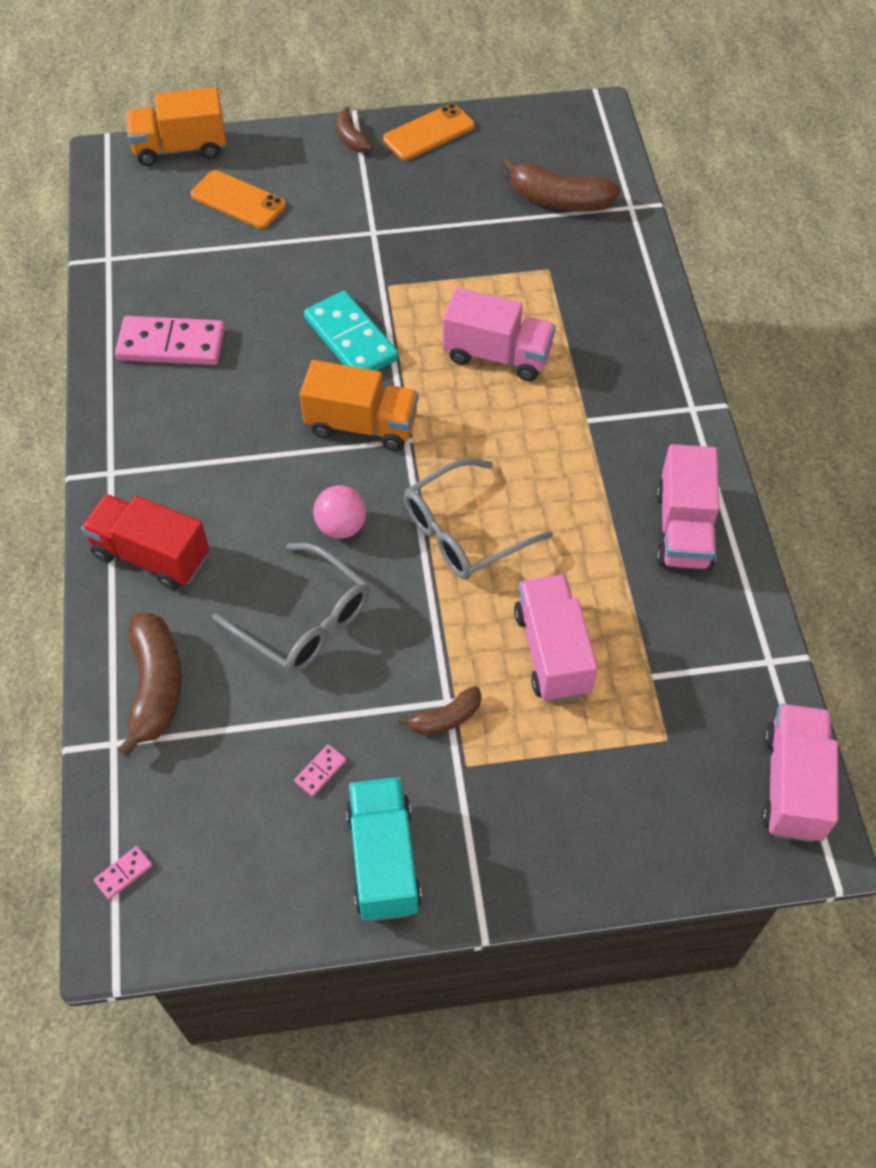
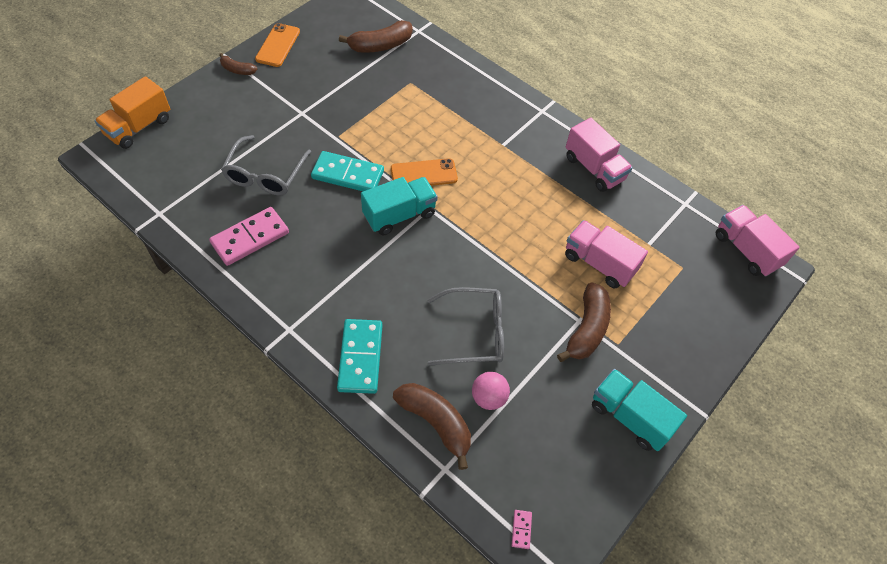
camera: 45 degrees left, 0 degrees up
red truck [81,494,209,590] -> turquoise domino [337,319,383,394]
orange phone [191,170,286,229] -> orange phone moved to [391,158,458,186]
pink domino [294,744,346,796] -> none
orange truck [300,360,418,451] -> turquoise truck [361,177,438,235]
pink ball [313,485,367,539] -> pink ball moved to [472,372,510,410]
brown banana [399,686,482,735] -> brown banana [557,282,611,362], size x1.78
grey glasses [404,458,553,579] -> grey glasses moved to [221,135,311,195]
pink truck [443,288,556,381] -> none

